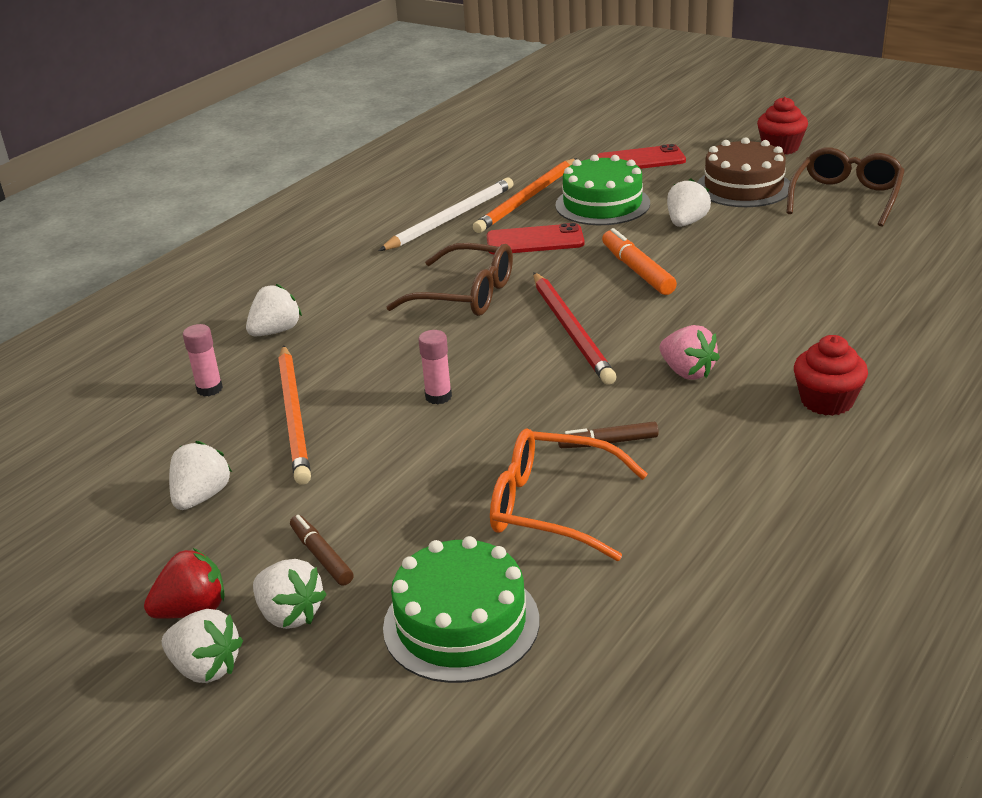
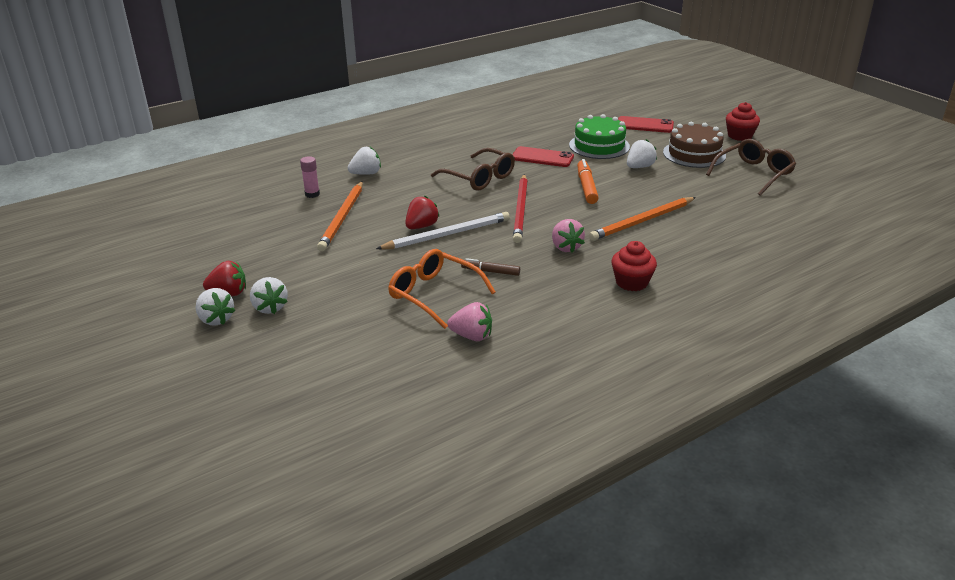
camera: 20 degrees right, 0 degrees up
white strawberry [169,441,232,510] -> none
brown marker [290,515,354,586] -> none
white pencil [378,178,514,251] -> white pencil moved to [376,212,510,250]
green cake [383,536,539,683] -> none
pink glue stick [418,330,452,404] -> red strawberry [405,196,440,229]
orange pencil [473,158,577,233] -> orange pencil moved to [589,197,696,241]
none -> pink strawberry [447,302,492,341]

